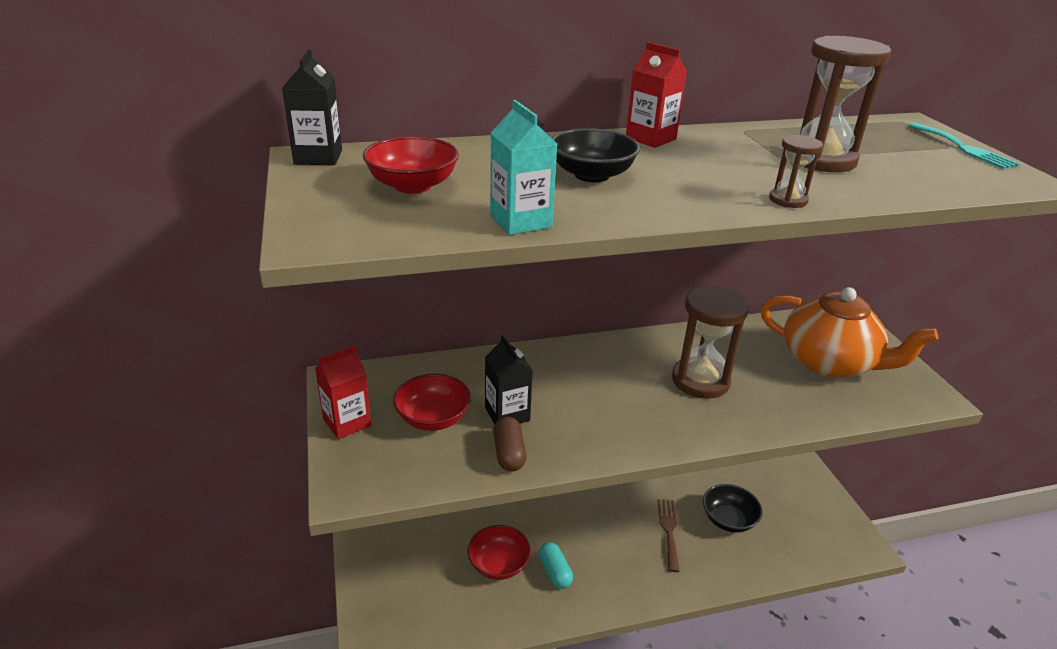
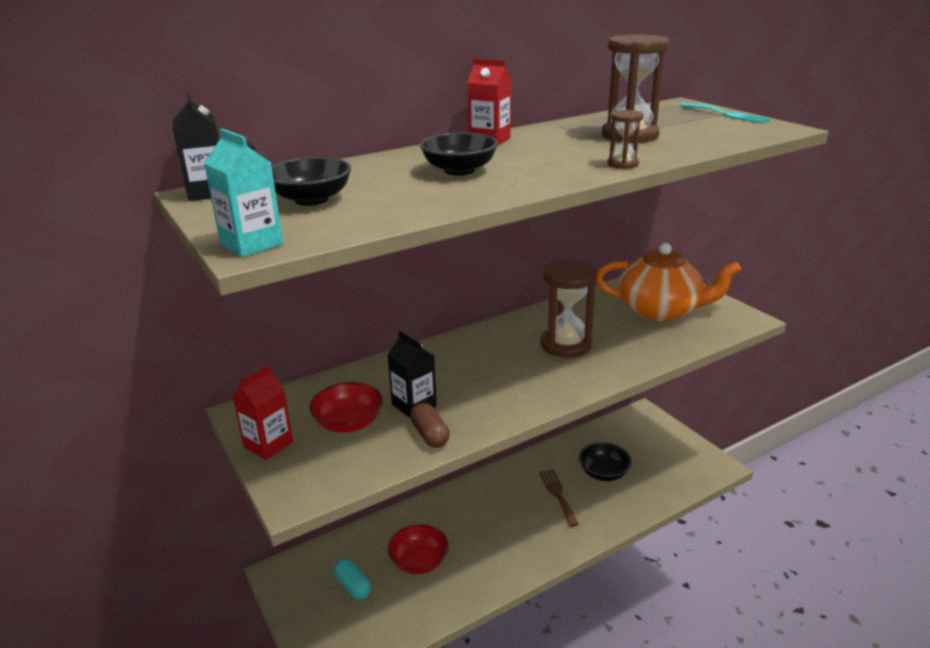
camera: 15 degrees left, 5 degrees down
red bowl [363,136,459,194] -> black bowl [272,157,351,206]
turquoise carton [490,100,557,235] -> turquoise carton moved to [204,129,283,257]
turquoise capsule [539,542,573,589] -> turquoise capsule moved to [334,559,371,600]

